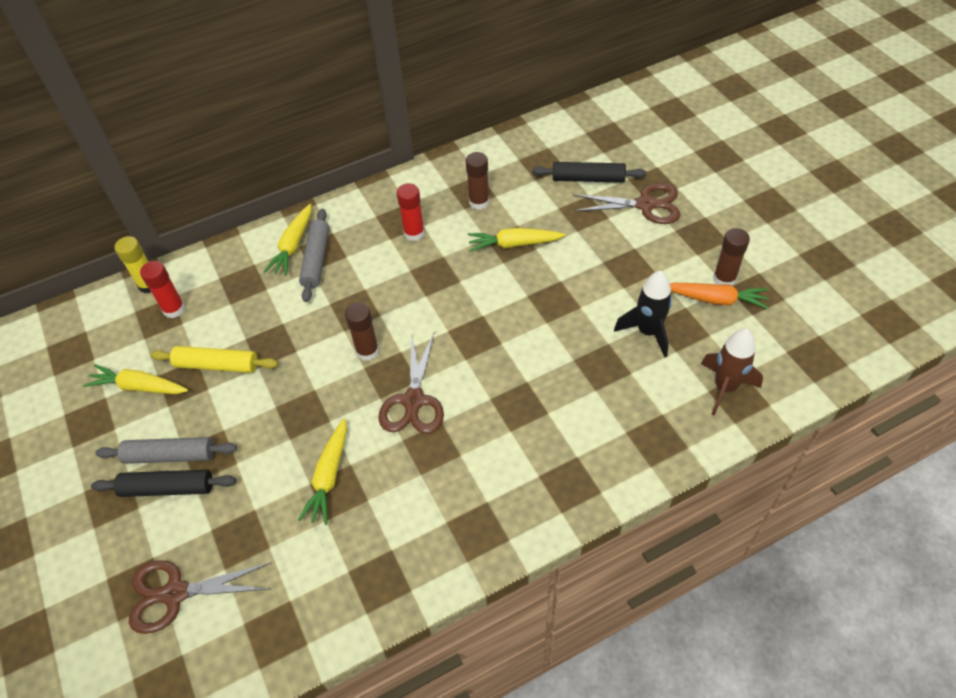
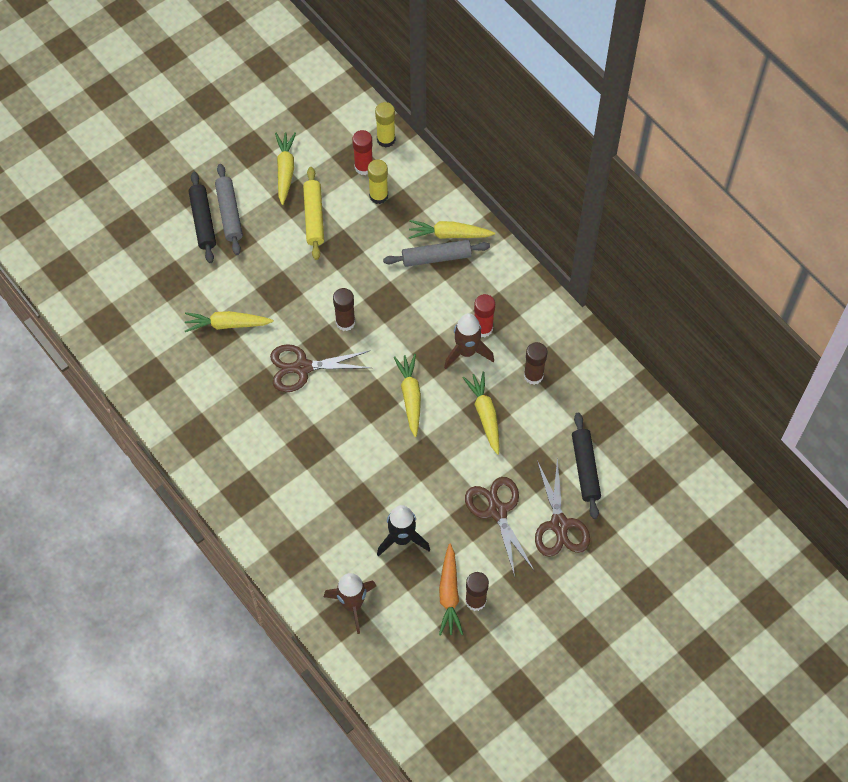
camera: 75 degrees right, 10 degrees up
brown scissors [129,560,271,634] -> brown scissors moved to [465,477,535,577]
none -> yellow glue stick [368,159,388,204]
none -> yellow carrot [393,354,421,437]
none -> brown rocket [444,313,494,369]

